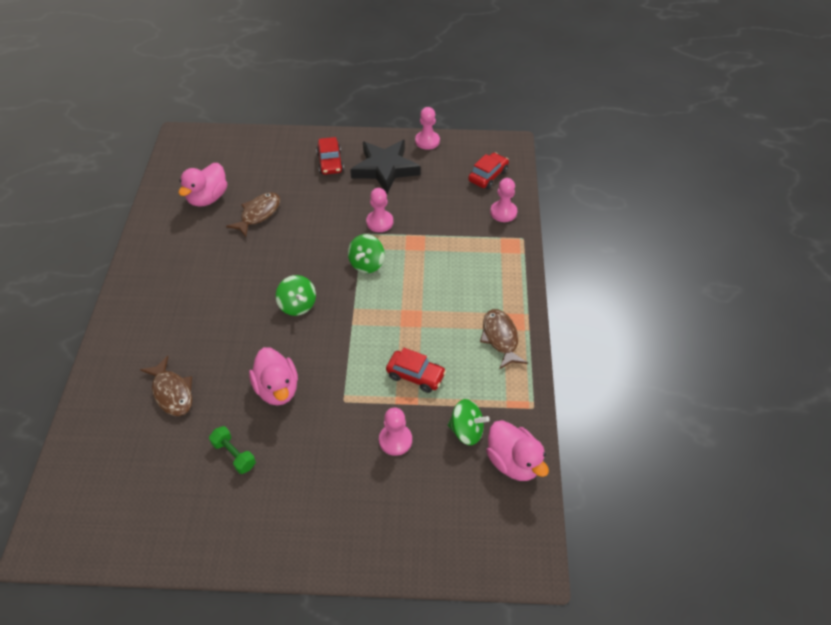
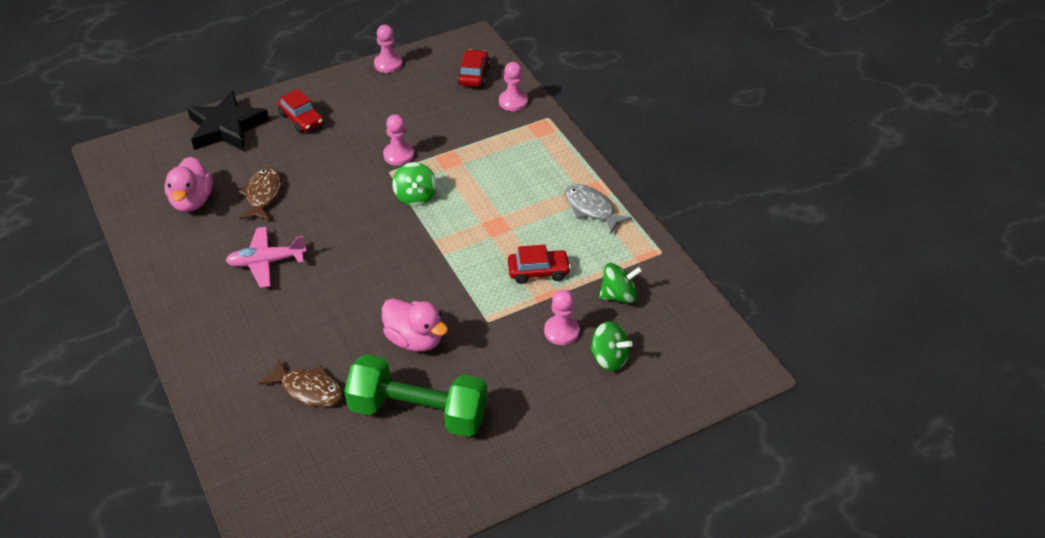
camera: 30 degrees left, 5 degrees down
green dumbbell [209,426,256,474] -> green dumbbell [344,354,487,437], size x2.33
green spinning top [276,275,316,316] -> green spinning top moved to [590,321,633,371]
black star [350,140,421,194] -> black star moved to [187,91,269,151]
brown fish [480,309,528,370] -> grey fish [565,184,632,233]
pink duck [486,420,549,481] -> none
none -> pink plane [226,227,306,288]

